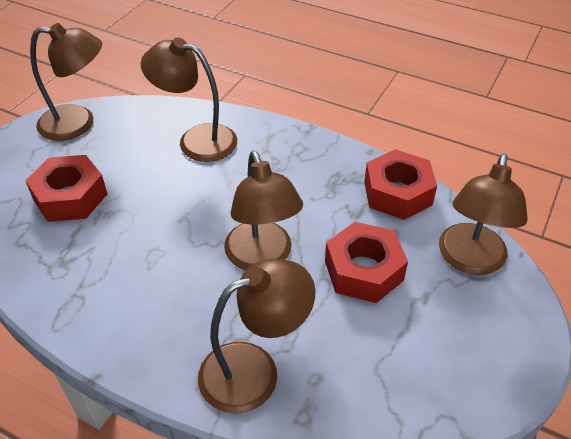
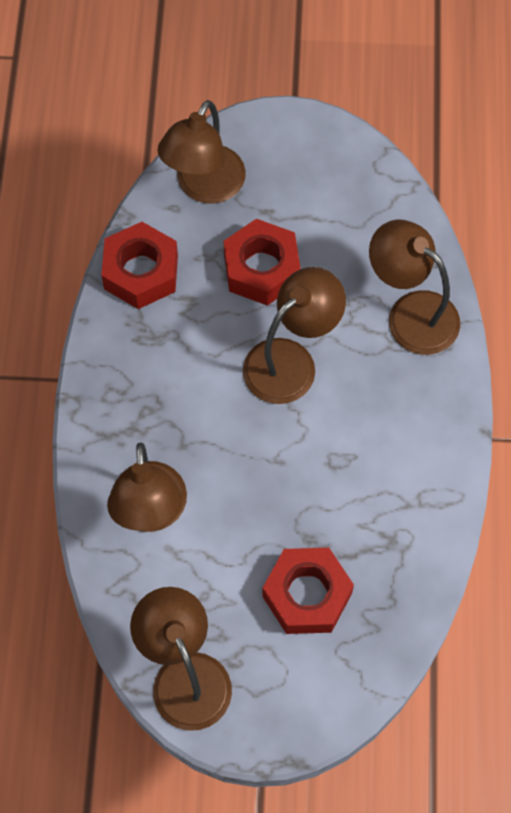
camera: 115 degrees left, 20 degrees up
brown lamp [439,153,528,275] -> brown lamp turned 120 degrees clockwise [157,100,246,204]

